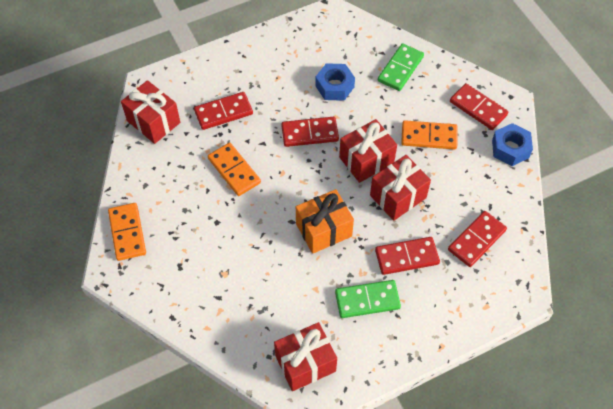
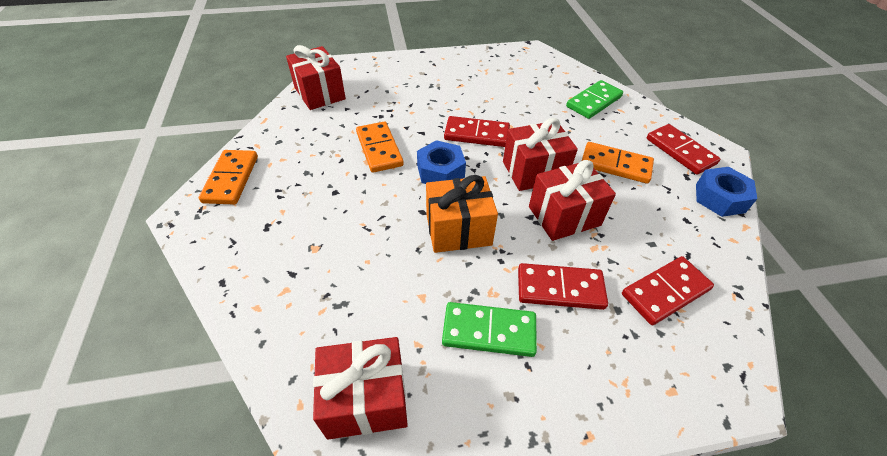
camera: 15 degrees right, 10 degrees down
red domino [194,92,253,130] -> none
blue nut [315,63,355,101] -> blue nut moved to [417,140,466,184]

